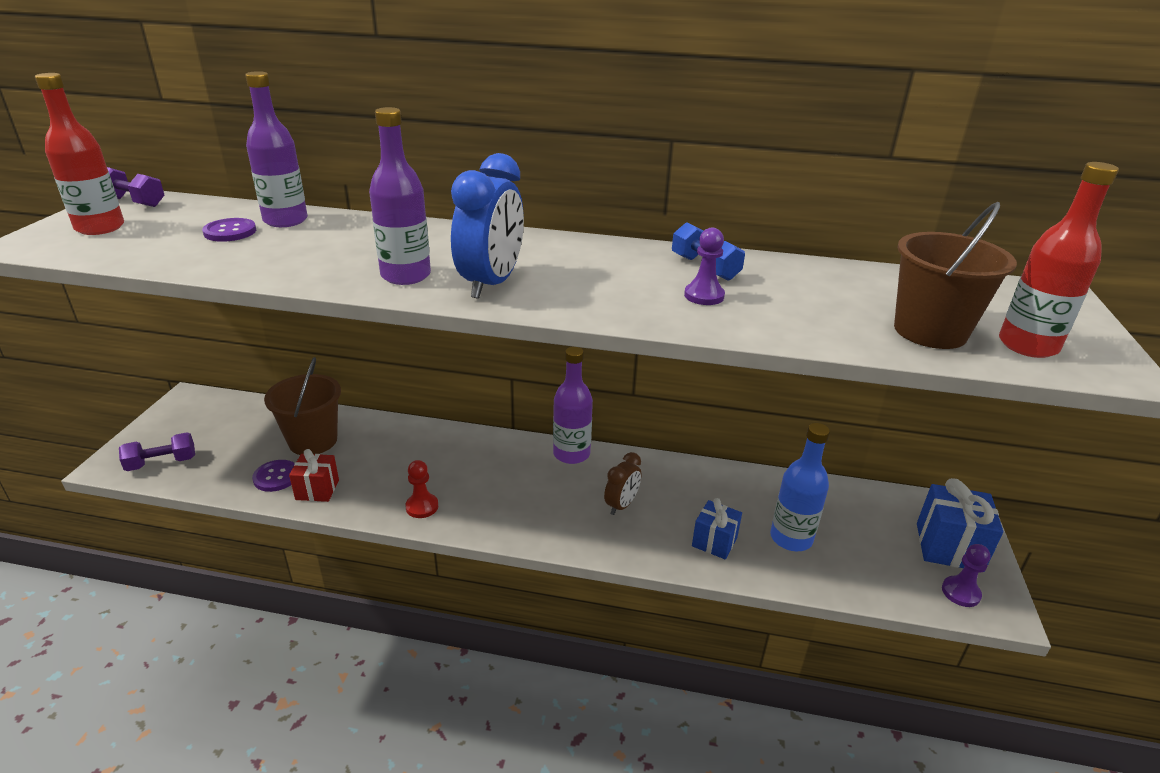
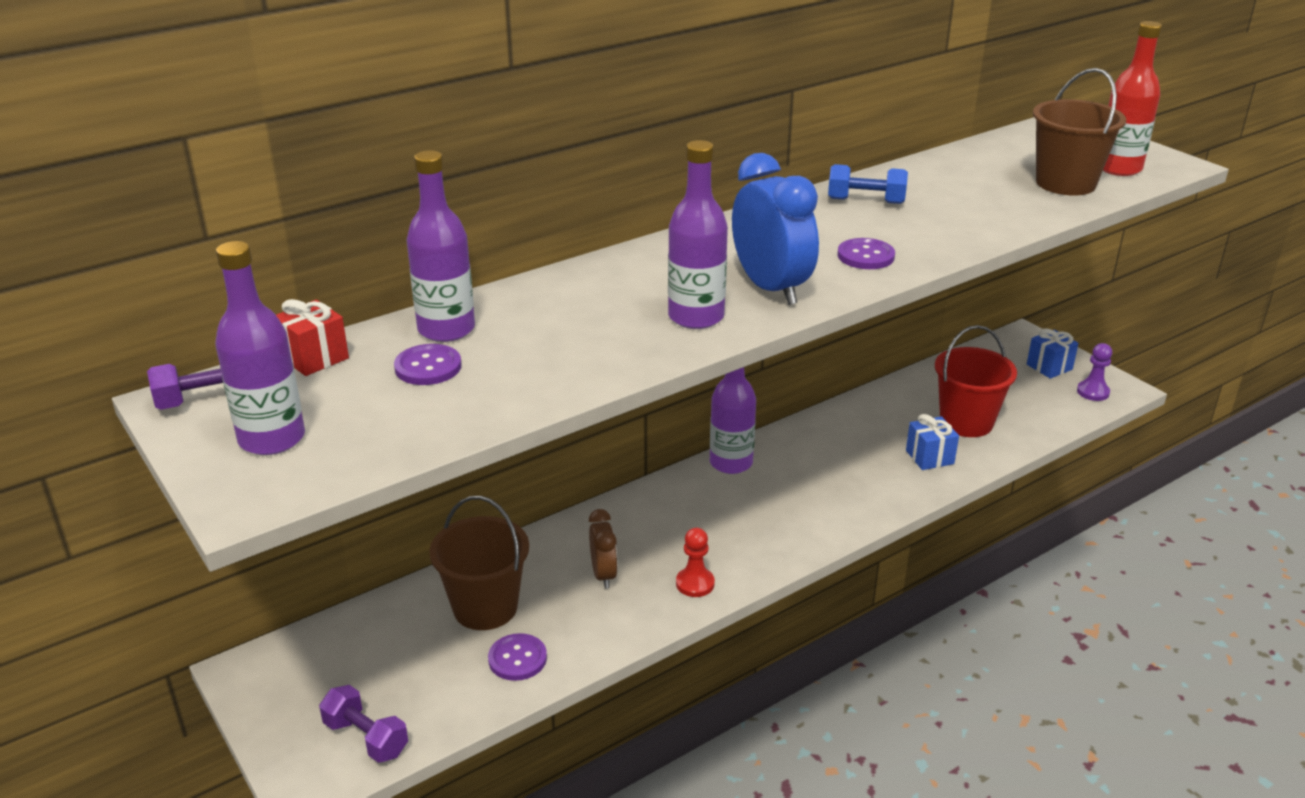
camera: 45 degrees left, 0 degrees up
red bottle [35,73,124,235] -> purple bottle [215,241,305,455]
purple dumbbell [119,432,195,471] -> purple dumbbell turned 75 degrees counterclockwise [319,685,408,763]
red gift [289,449,339,502] -> red gift moved to [276,299,349,376]
brown clock [604,452,642,515] -> brown clock moved to [589,509,618,589]
purple pawn [684,228,725,305] -> none
blue bottle [770,423,830,551] -> red bucket [935,325,1017,437]
blue gift [917,478,1003,572] -> blue gift [1027,329,1079,379], size x0.64
none -> purple button [838,238,895,269]

